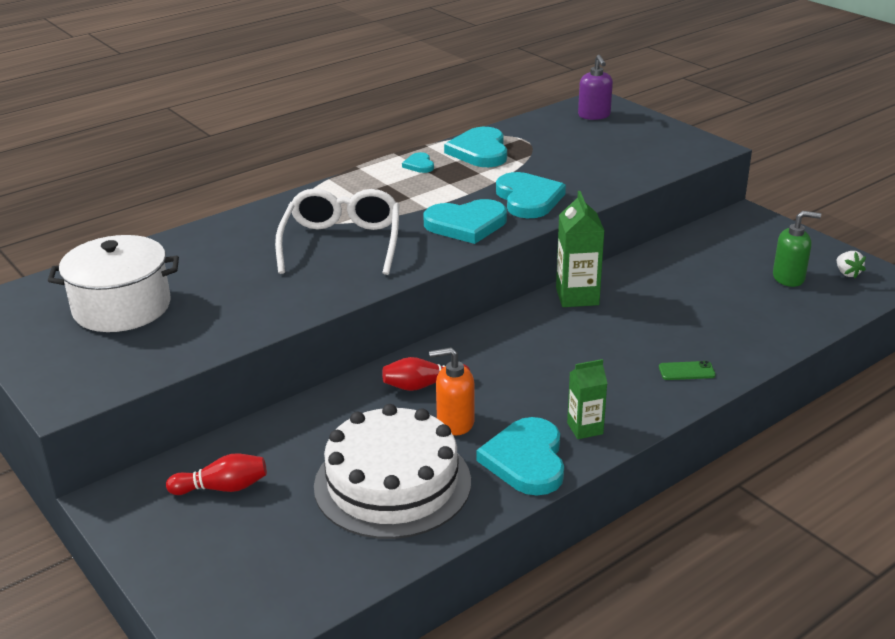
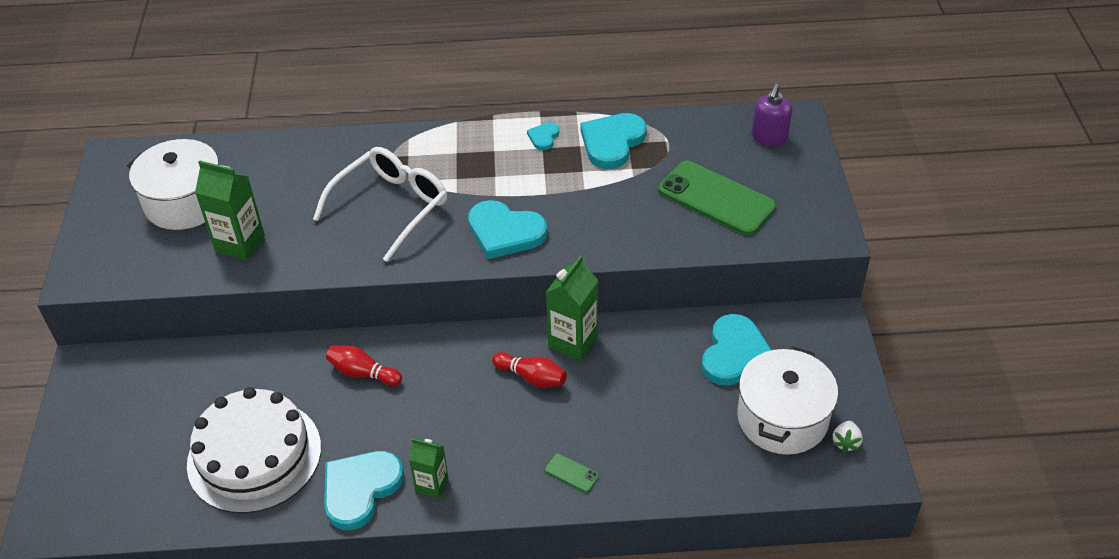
camera: 35 degrees right, 15 degrees up
red bowling pin [166,453,267,495] -> red bowling pin moved to [492,352,567,388]
orange soap dispenser [429,347,475,435] -> none
turquoise heart [496,172,566,218] -> turquoise heart moved to [702,314,772,386]
green soap dispenser [773,211,821,287] -> white pot [737,346,838,455]
none -> green carton [195,160,265,260]
none -> green phone [658,161,776,235]

